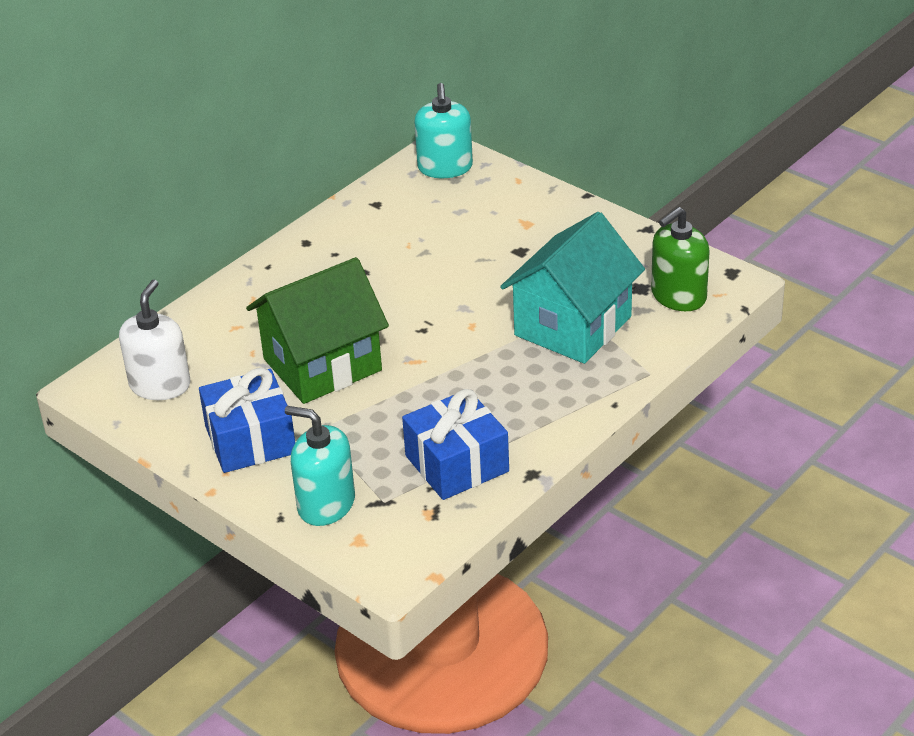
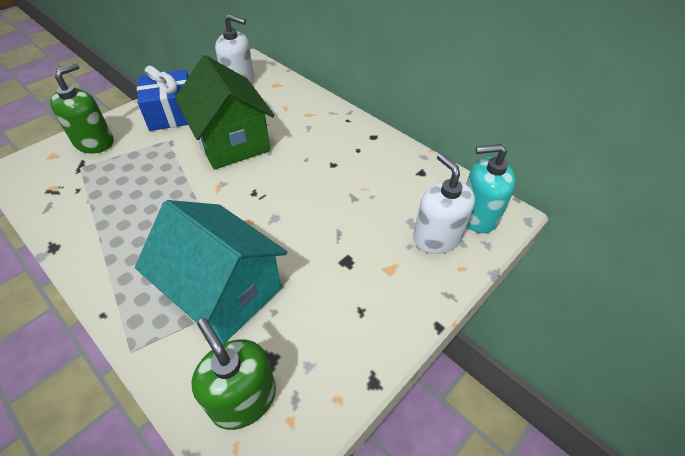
camera: 90 degrees right, 10 degrees up
turquoise soap dispenser [285,406,355,526] -> green soap dispenser [50,63,114,153]
blue gift [402,389,509,500] -> none
none -> white soap dispenser [413,153,475,254]

